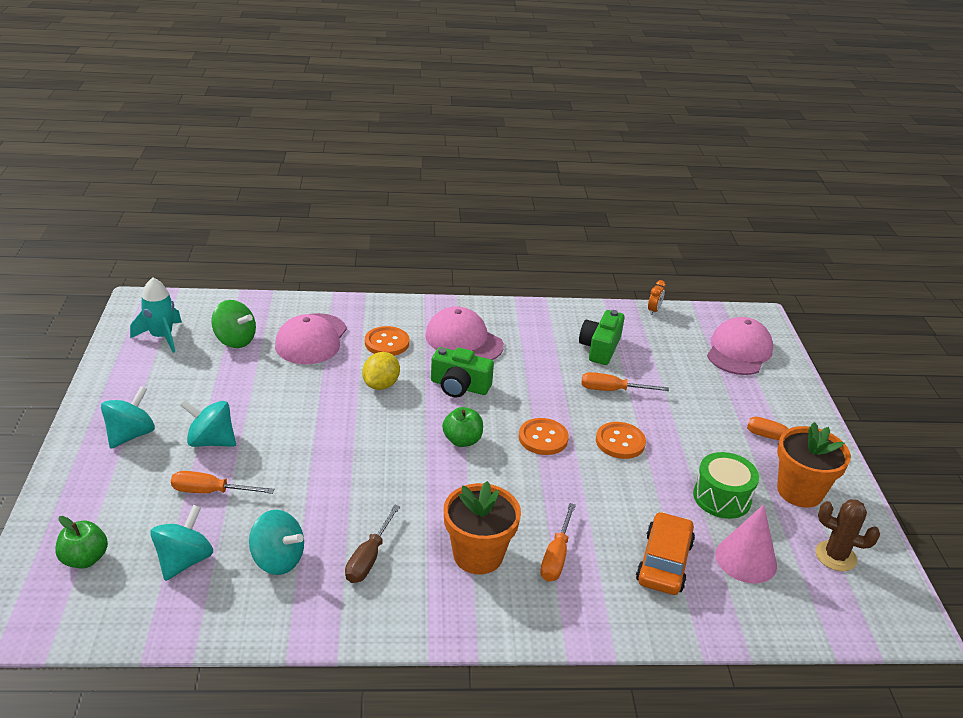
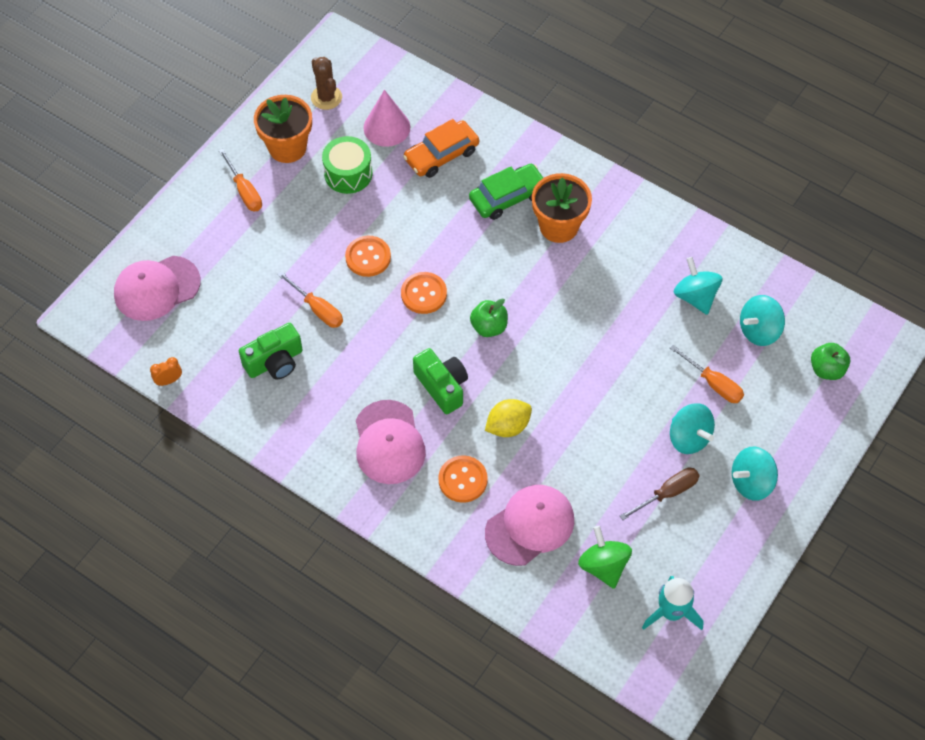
camera: 140 degrees left, 25 degrees up
brown screwdriver [345,504,400,583] -> brown screwdriver moved to [620,468,700,520]
orange screwdriver [540,503,576,582] -> green car [469,164,543,220]

